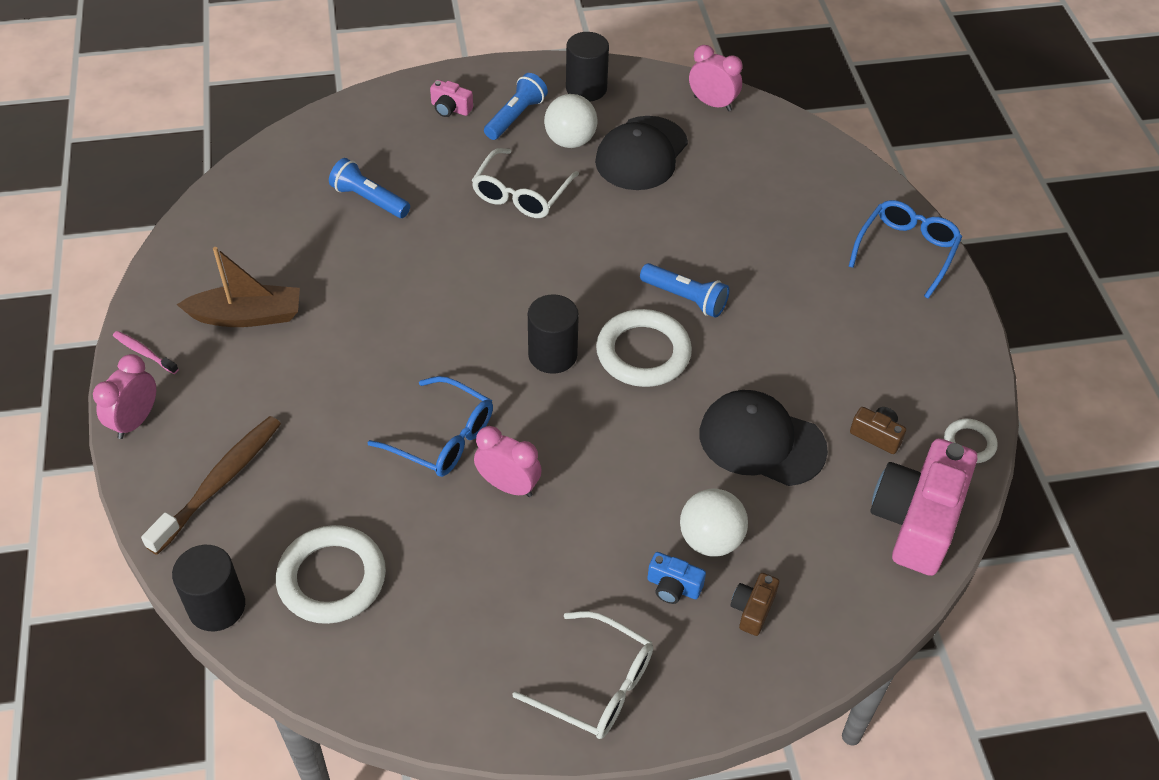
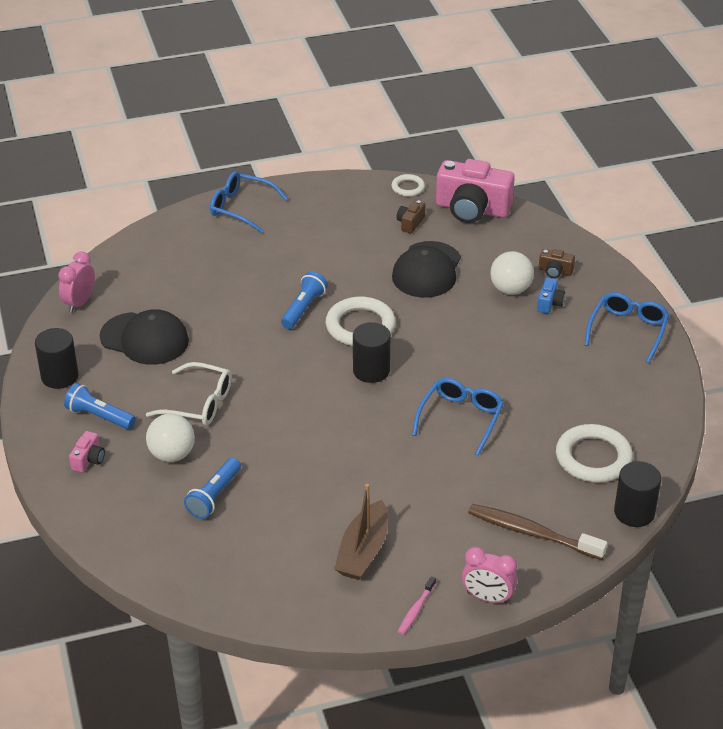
camera: 95 degrees left, 10 degrees down
brown boat [177,247,300,327] -> brown boat turned 150 degrees counterclockwise [334,484,388,580]
pink clock [474,426,542,497] -> none
white glasses [512,611,653,739] -> blue glasses [585,292,669,363]
white ball [544,94,597,148] -> white ball moved to [146,414,195,462]

